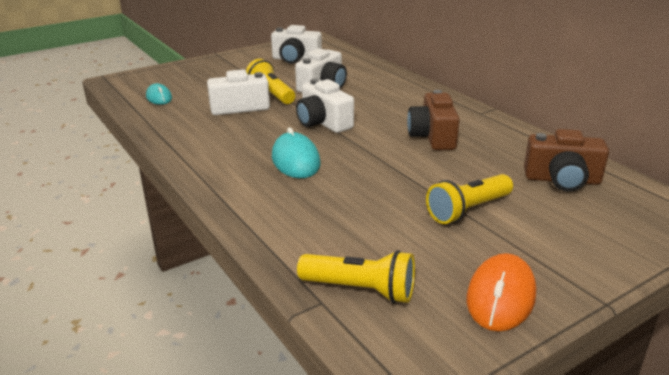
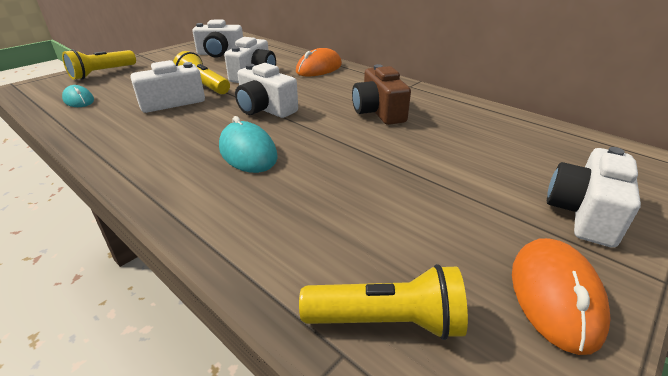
camera: 15 degrees left, 5 degrees up
yellow flashlight [426,174,513,224] -> yellow flashlight moved to [62,49,136,80]
brown camera [524,129,609,192] -> none
none -> orange mouse [296,48,342,77]
none -> white camera [547,147,641,248]

